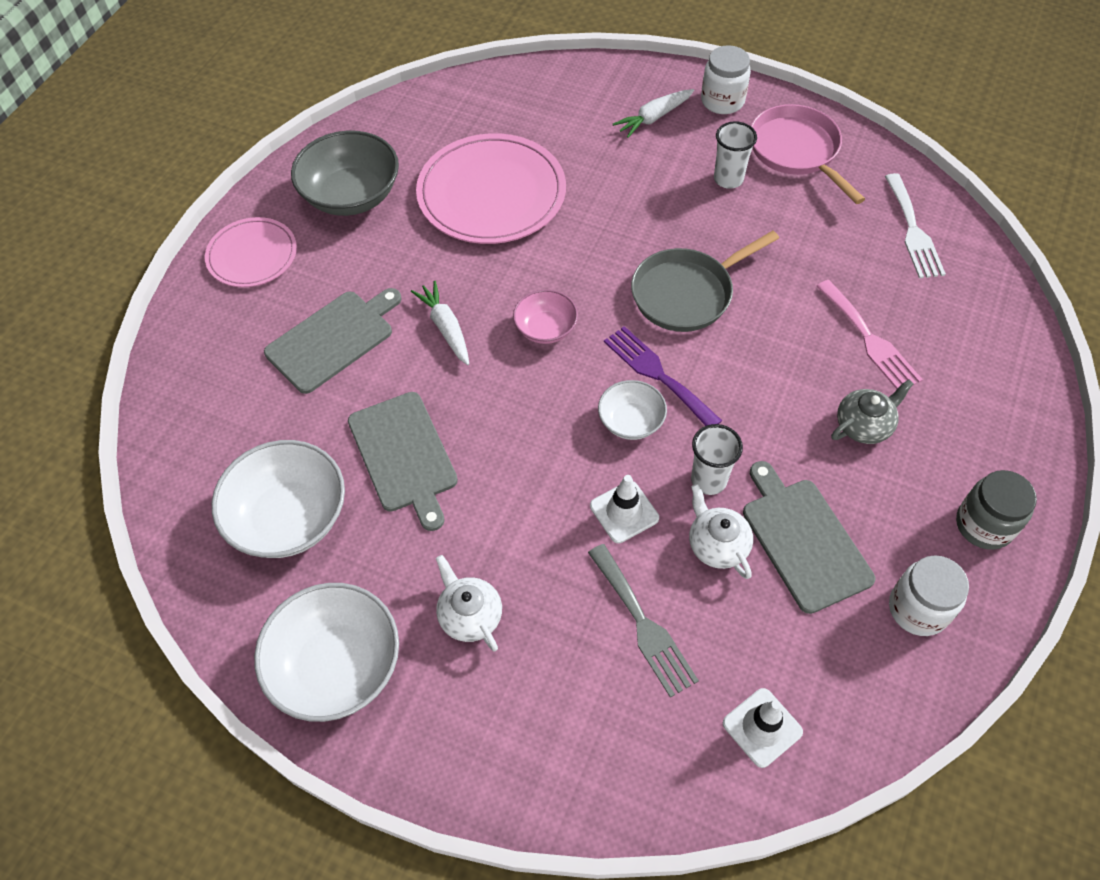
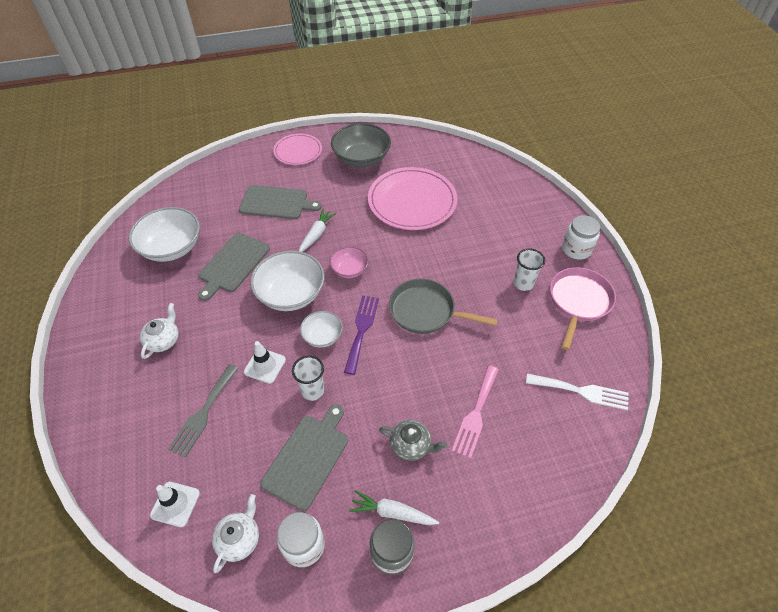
camera: 50 degrees right, 5 degrees down
white bowl [254,583,399,722] -> white bowl moved to [250,251,324,311]
white carrot [613,89,694,138] -> white carrot moved to [349,490,439,525]
white teapot [689,484,753,579] -> white teapot moved to [212,494,259,573]
white fork [885,173,946,278] -> white fork turned 120 degrees counterclockwise [526,373,628,410]

